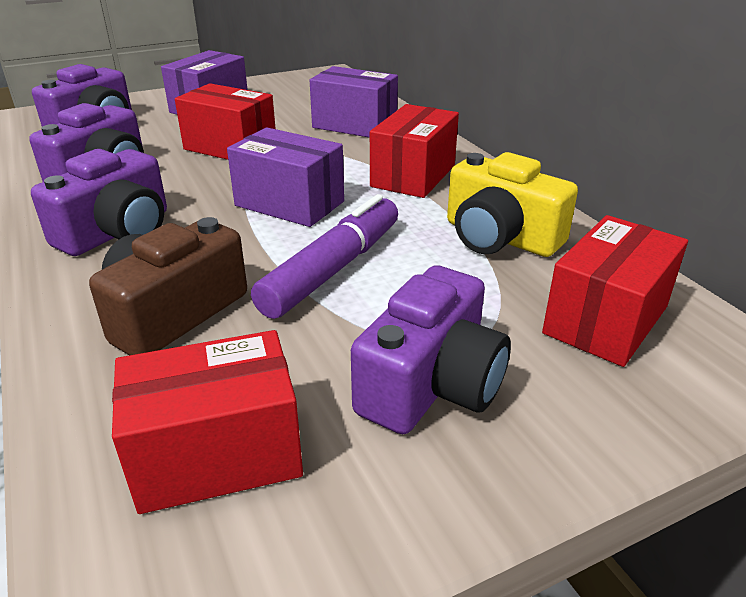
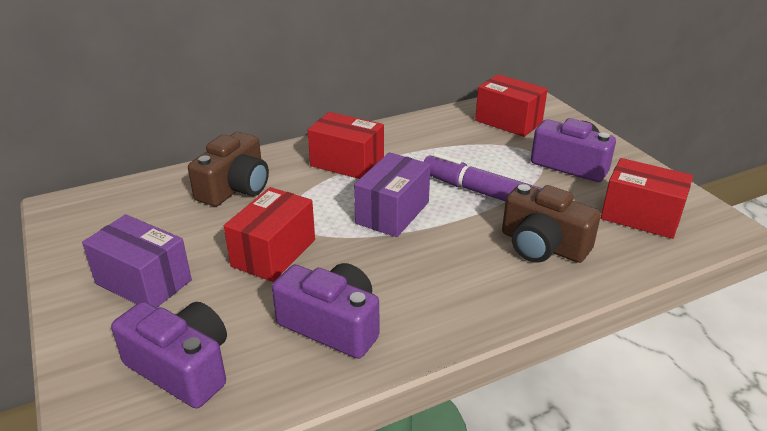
camera: 90 degrees left, 0 degrees up
purple camera [31,149,167,256] -> none
red box [112,330,303,514] -> red box turned 45 degrees counterclockwise [601,158,693,239]
purple box [310,66,398,138] -> brown camera [188,132,269,207]
yellow camera [447,152,578,257] -> none

